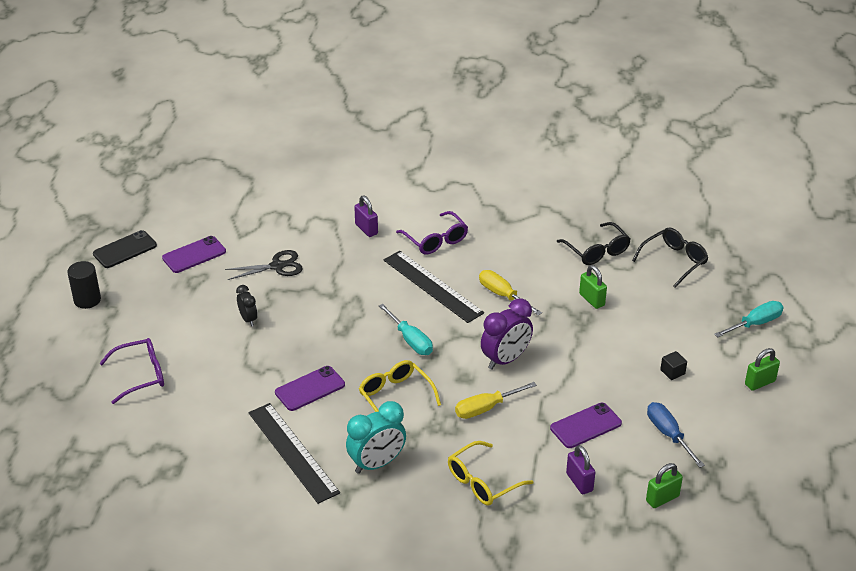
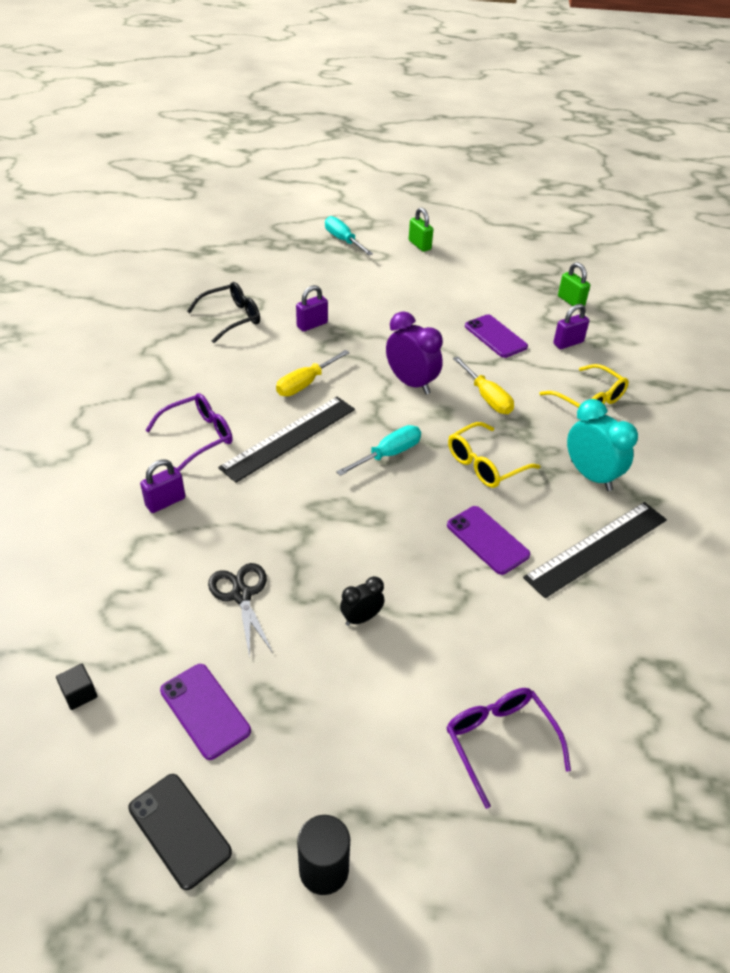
camera: 95 degrees left, 5 degrees up
green padlock [579,265,607,309] -> purple padlock [296,285,328,332]
black glasses [632,228,708,288] -> none
blue screwdriver [647,402,705,468] -> none
black cube [660,351,687,380] -> black cube moved to [56,664,97,710]

